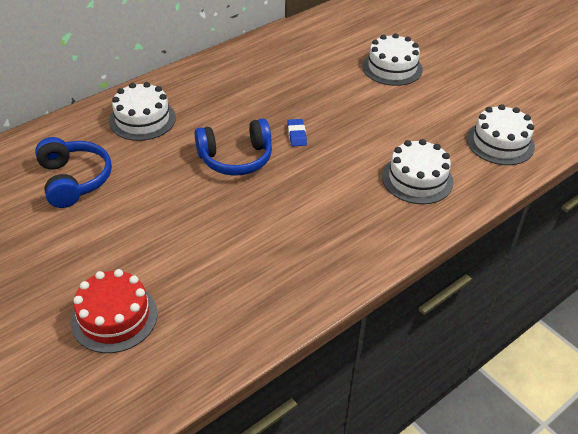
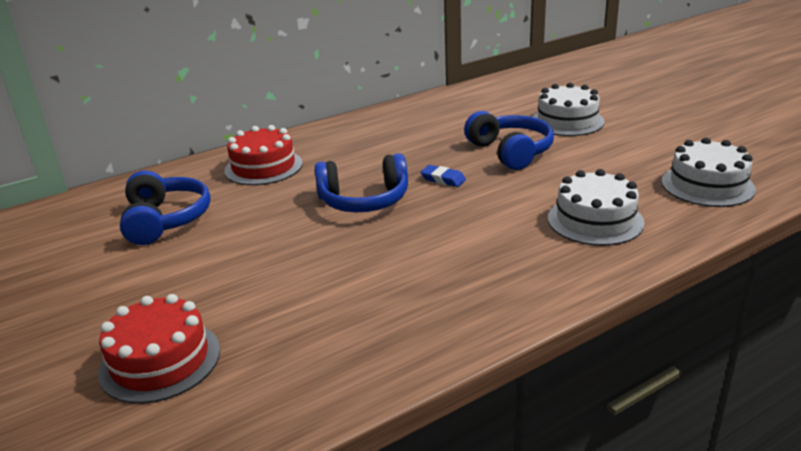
camera: 10 degrees right, 15 degrees down
white cake [109,82,176,141] -> red cake [225,125,303,185]
blue eraser [287,119,307,146] -> blue eraser turned 60 degrees counterclockwise [420,165,466,187]
none -> blue headphones [464,111,554,170]

